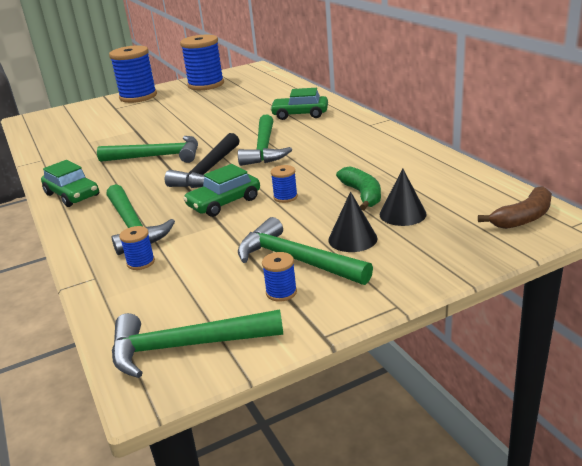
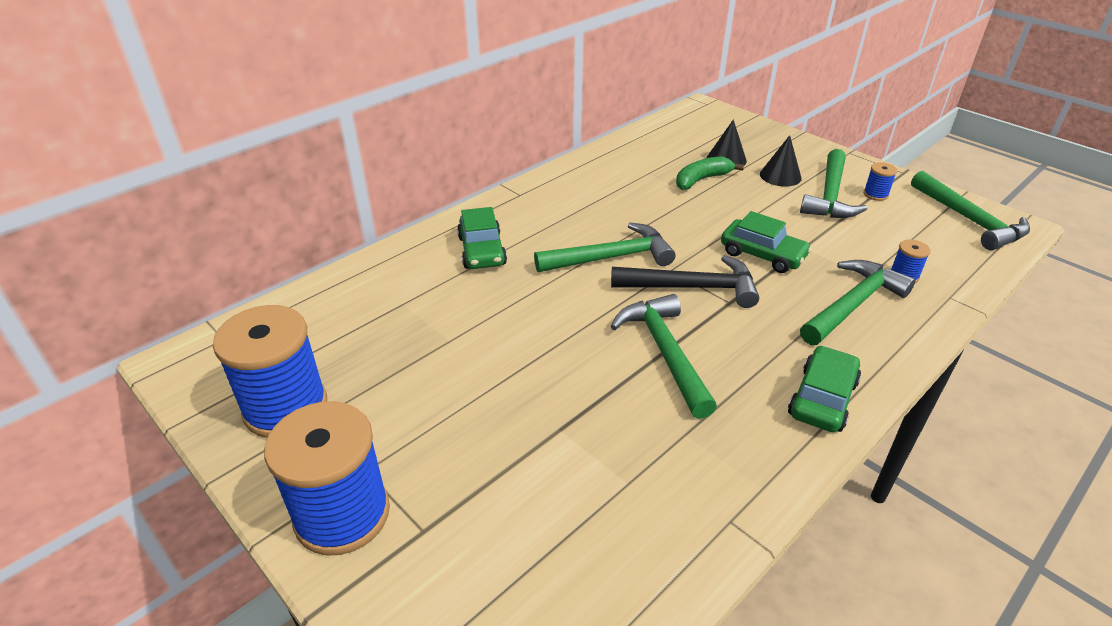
camera: 110 degrees left, 10 degrees up
blue spool [270,165,298,203] -> none
brown banana [478,186,552,229] -> none

